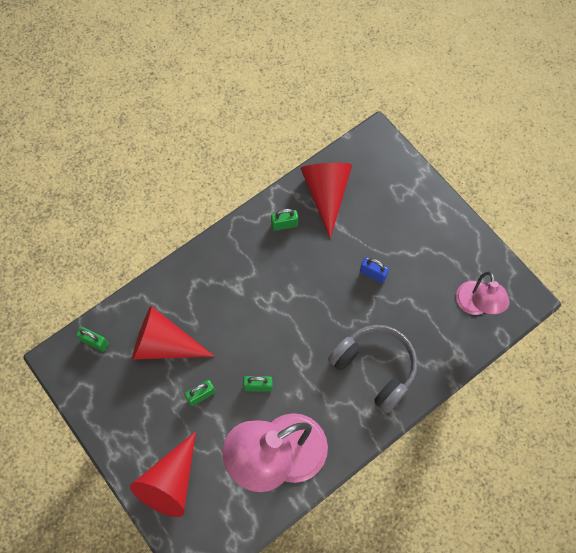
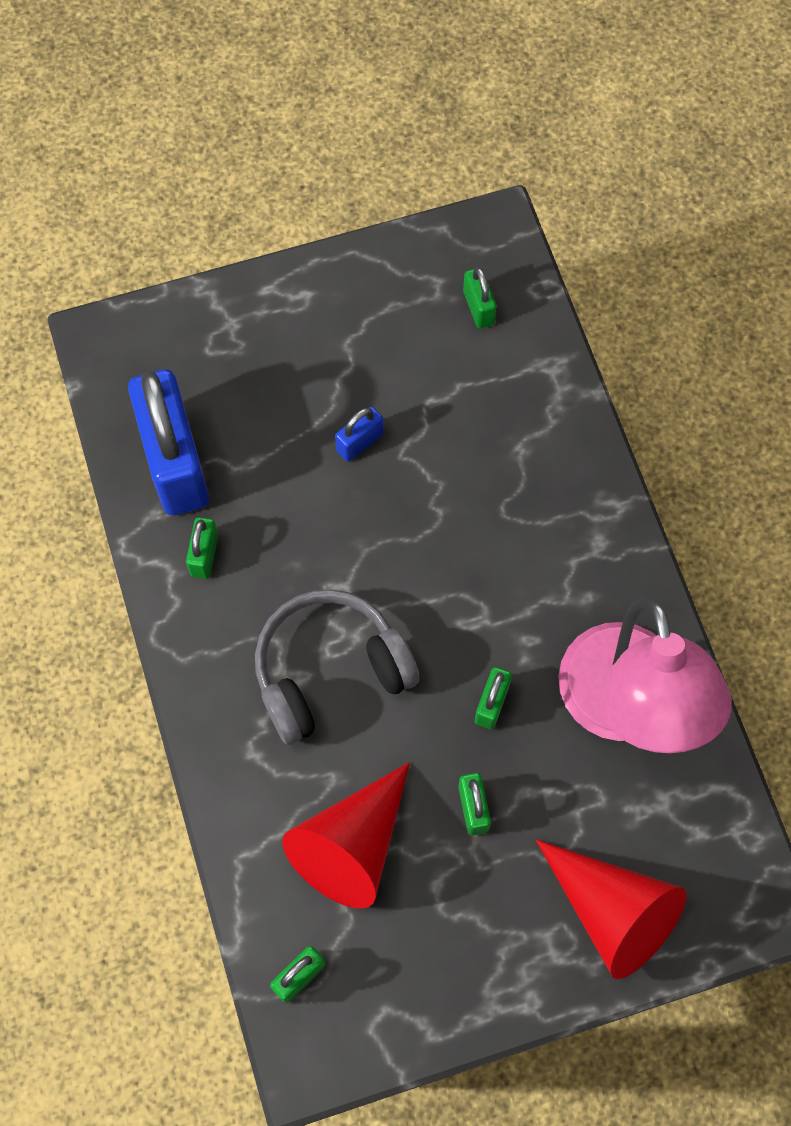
camera: 70 degrees left, 0 degrees up
red cone [301,163,352,239] -> blue padlock [128,369,209,516]
grey headphones [328,325,417,413] -> grey headphones moved to [255,589,420,745]
pink lamp [456,272,510,315] -> green padlock [463,267,496,329]

